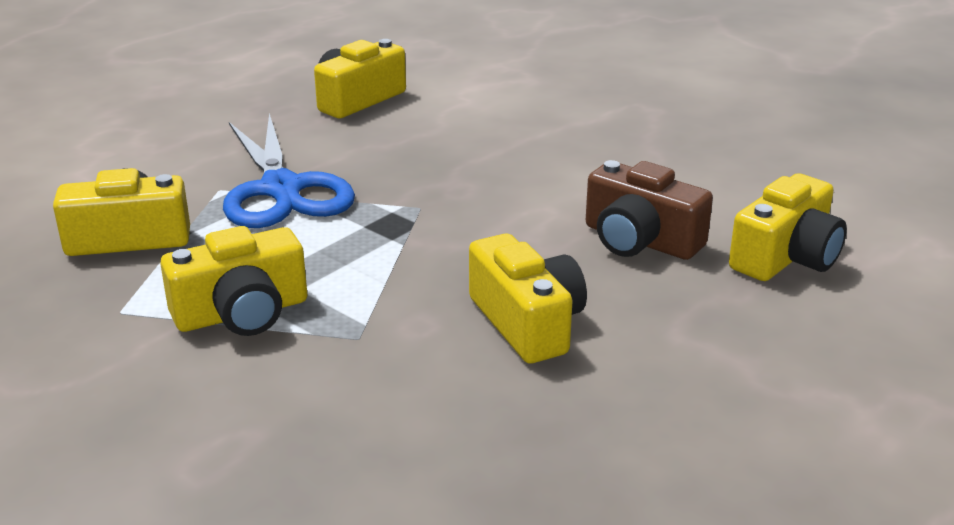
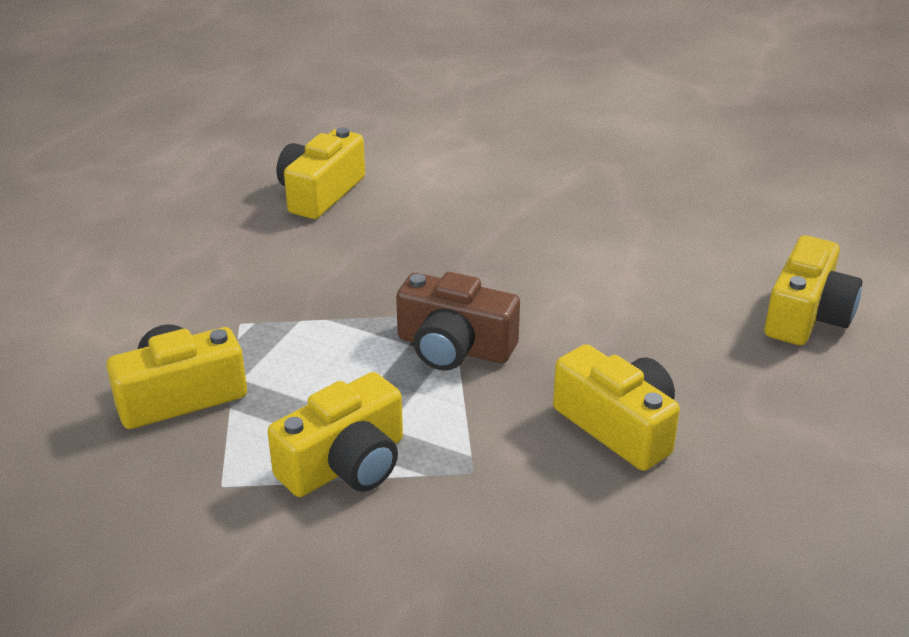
camera: 15 degrees left, 5 degrees up
blue scissors [223,113,355,228] -> none
brown camera [586,160,713,260] -> brown camera moved to [396,272,520,371]

